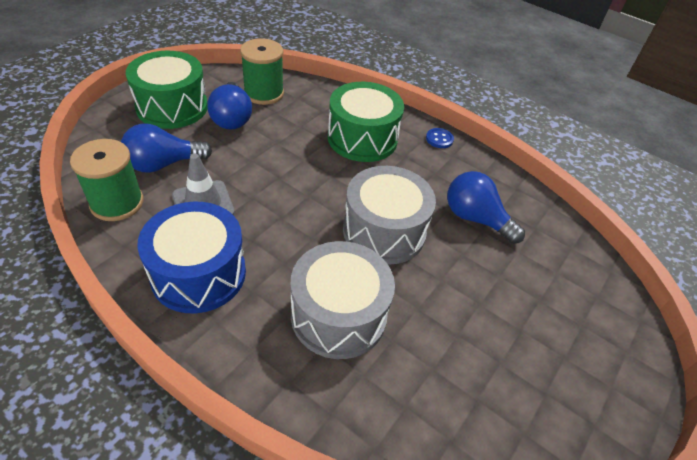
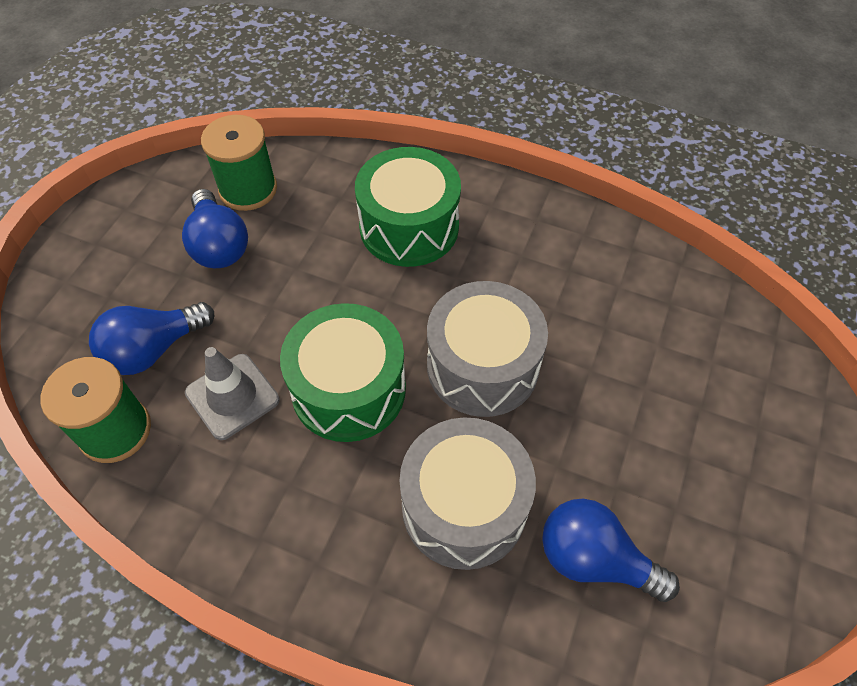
camera: 10 degrees left, 10 degrees up
green drum [126,51,207,129] -> green drum moved to [280,303,406,442]
blue drum [137,202,246,313] -> none
blue button [426,128,454,148] -> none
blue light bulb [447,171,525,244] -> blue light bulb moved to [542,499,680,602]

